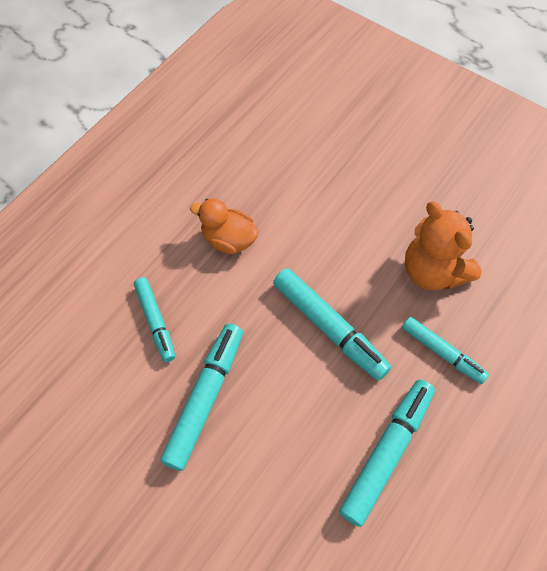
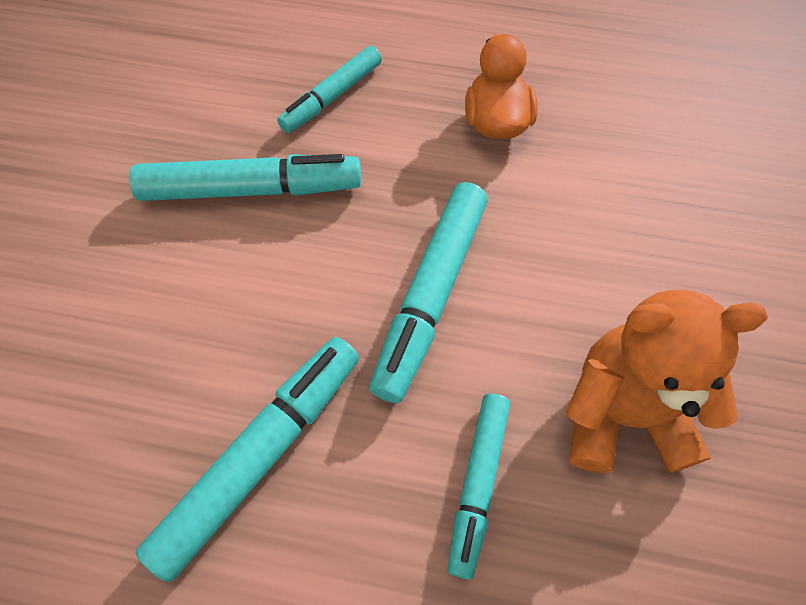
camera: 65 degrees right, 0 degrees up
turquoise marker [339,380,435,527] -> turquoise marker turned 60 degrees counterclockwise [136,337,359,582]
orange teddy bear [405,201,482,290] -> orange teddy bear turned 60 degrees clockwise [566,290,768,473]

